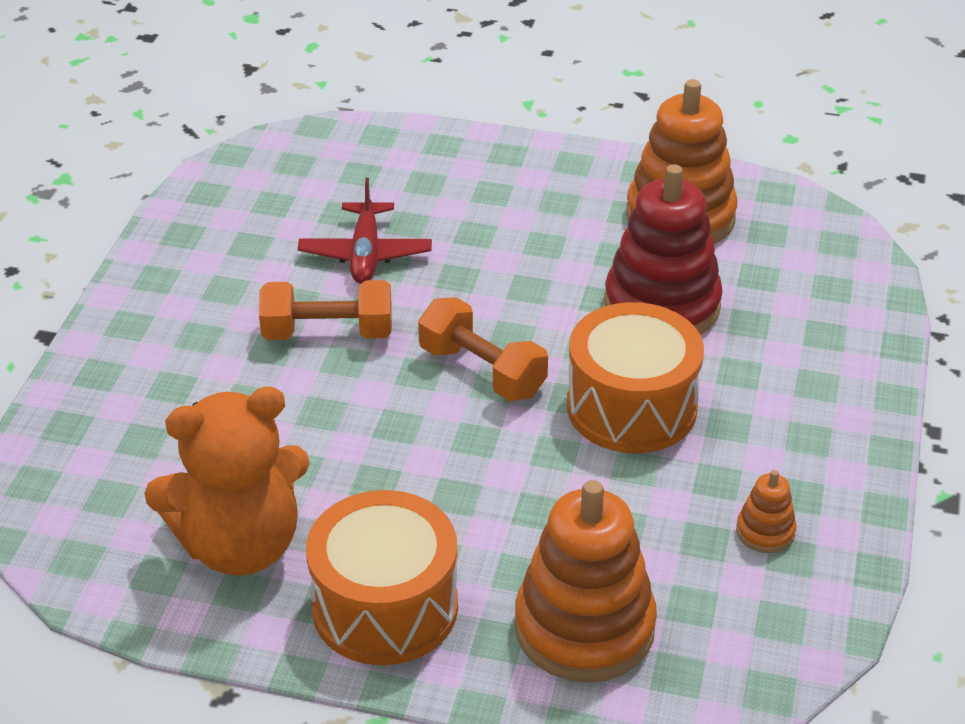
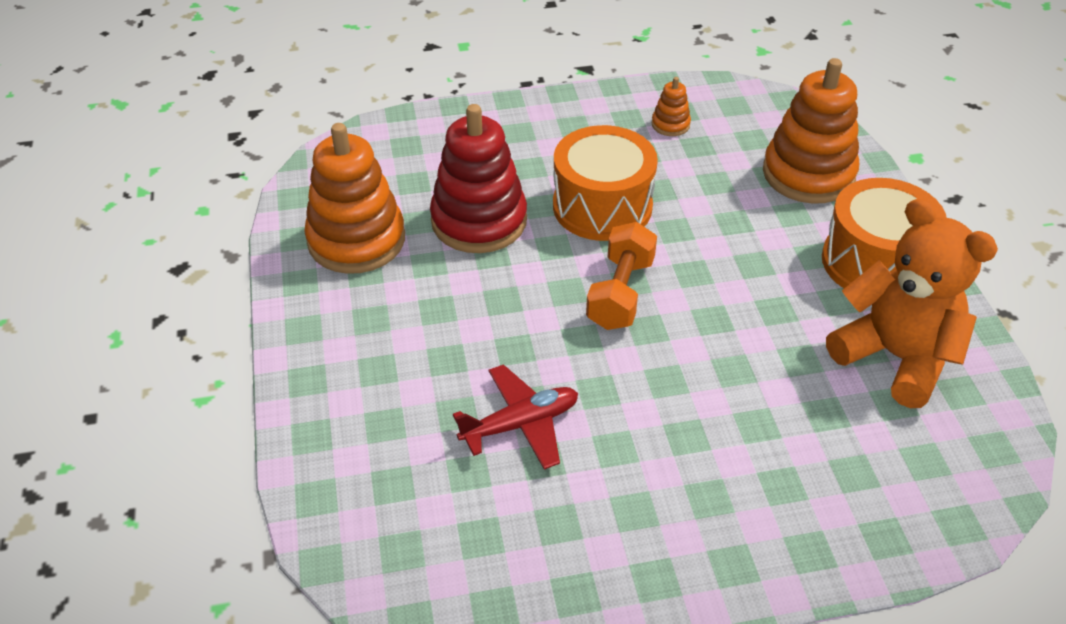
camera: 115 degrees left, 5 degrees up
orange dumbbell [259,280,392,340] -> none

